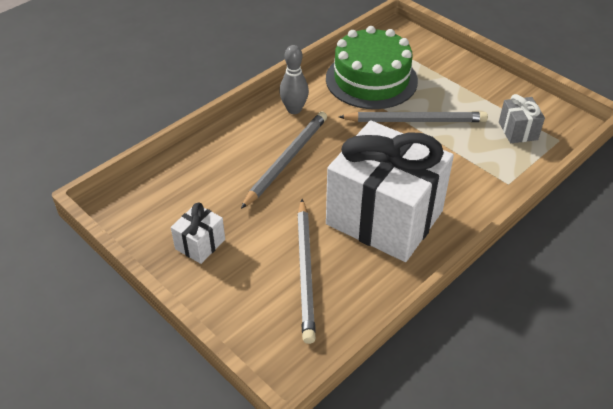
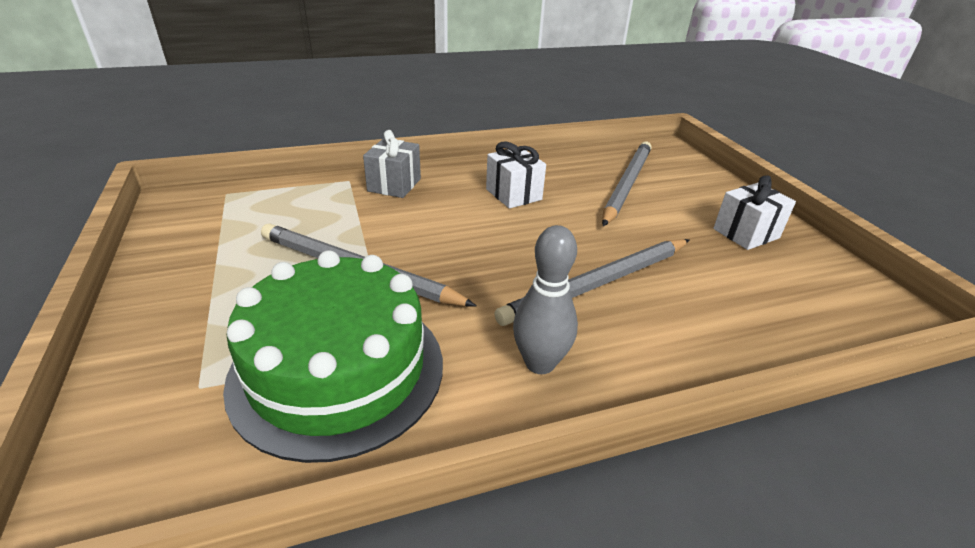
camera: 155 degrees left, 10 degrees down
white gift [326,121,454,262] -> white gift [486,142,546,209], size x0.41
grey gift [499,94,545,143] -> grey gift moved to [363,130,421,198]

